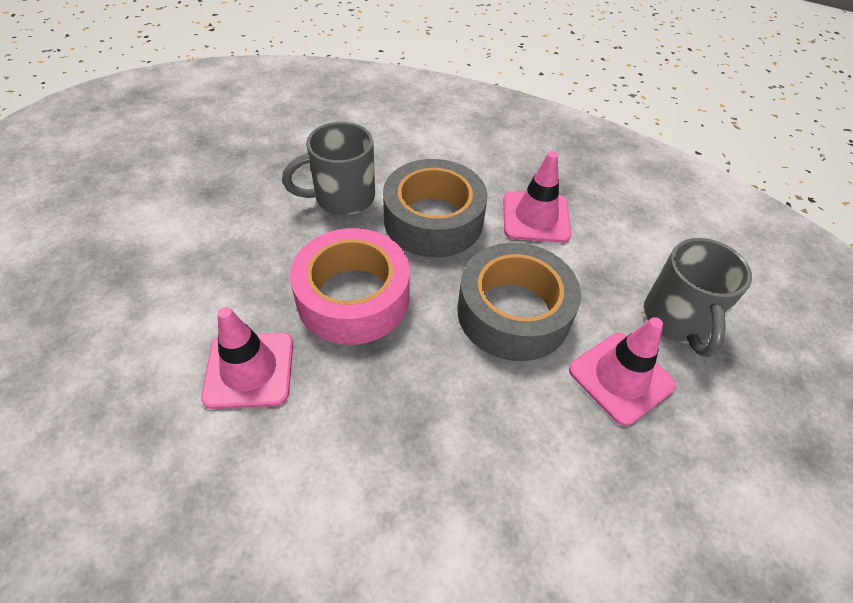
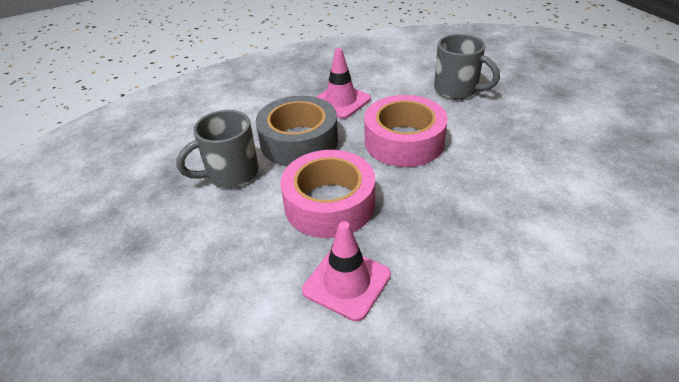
camera: 50 degrees left, 10 degrees down
grey mug [282,122,375,215] -> grey mug turned 45 degrees clockwise [176,110,259,188]
grey tape [457,243,581,361] -> pink tape [364,95,448,167]
pink traffic cone [569,317,676,426] -> none

